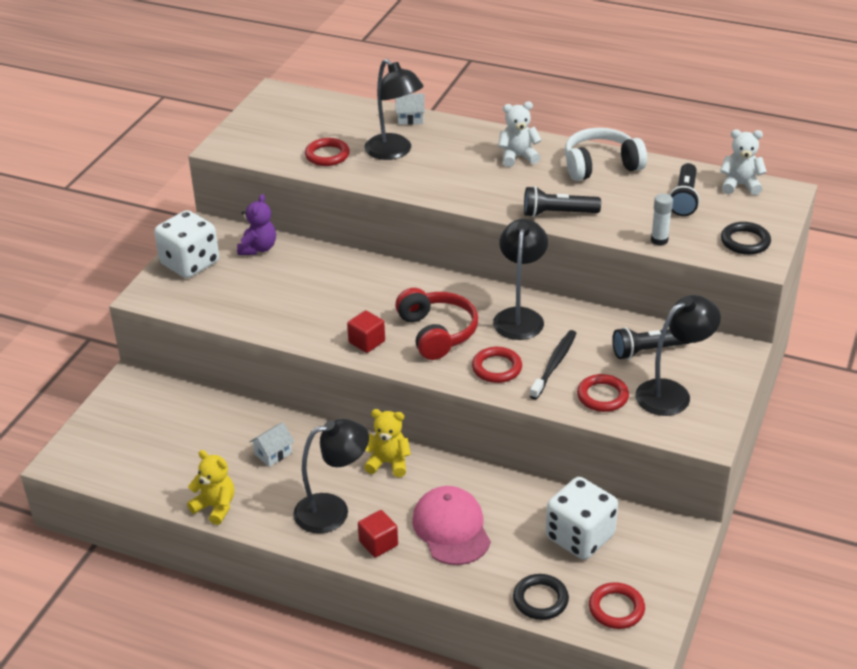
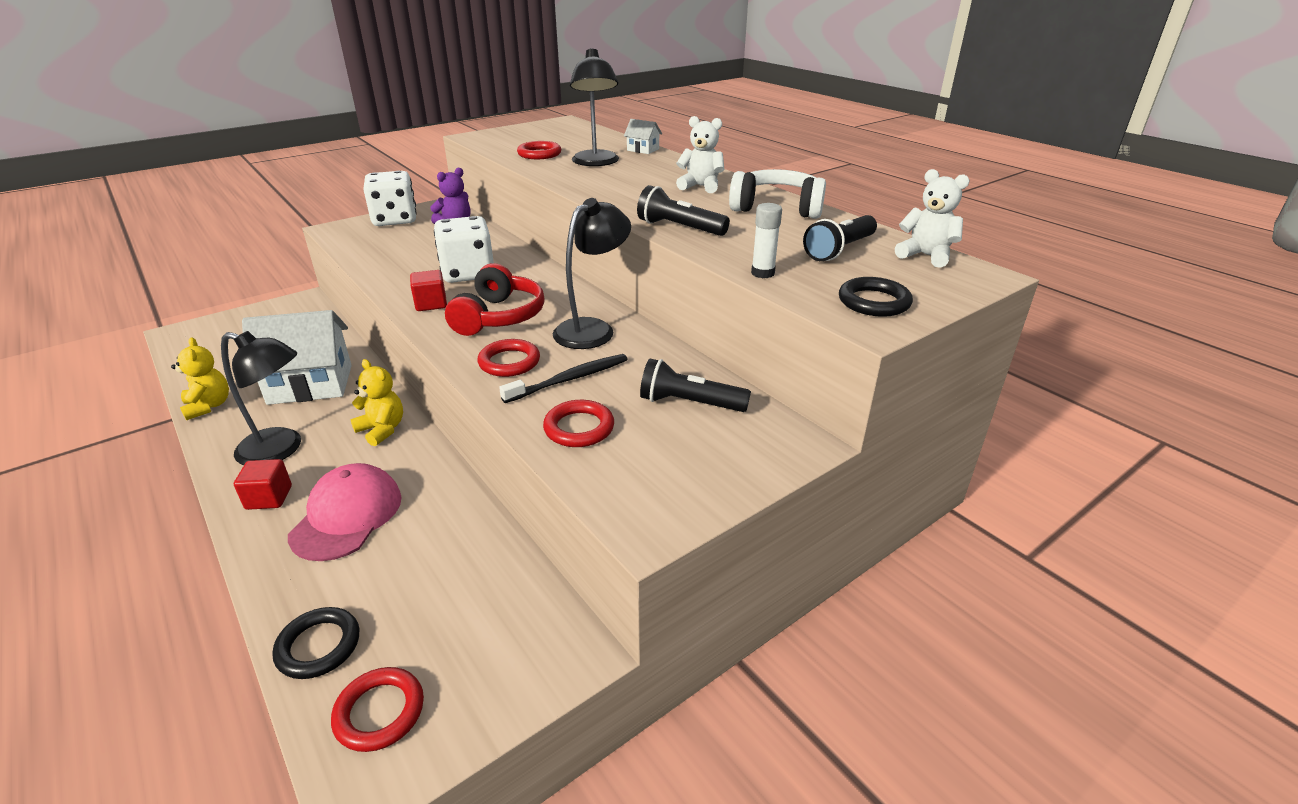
camera: 30 degrees right, 5 degrees down
white house [249,422,294,467] -> white house [242,310,352,405], size x2.33
white dice [546,477,618,560] -> white dice moved to [434,216,494,283]
black lamp [635,295,721,416] -> none

